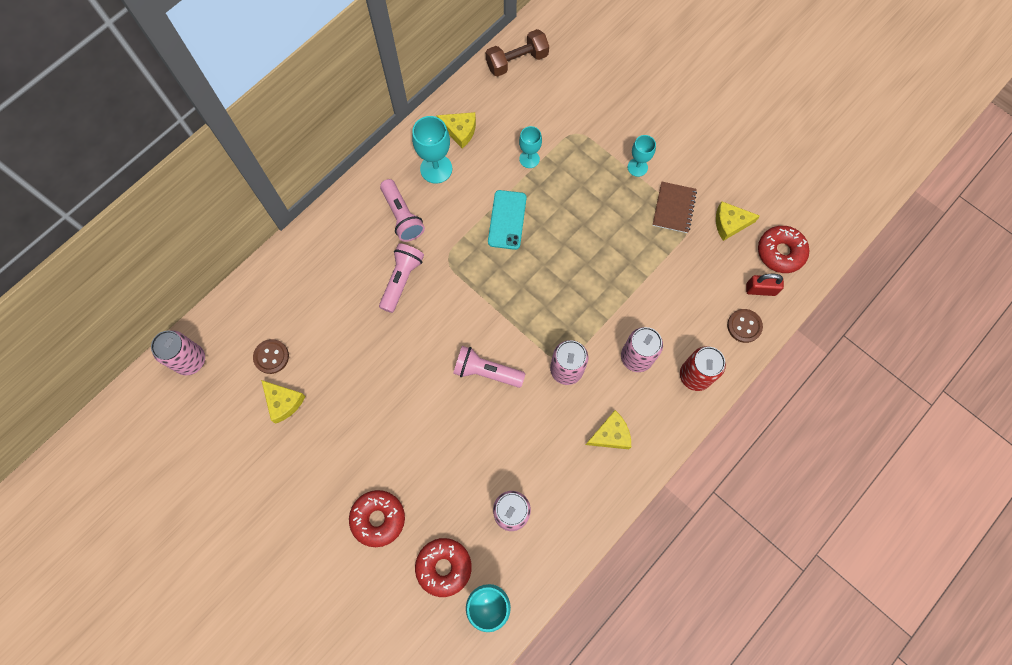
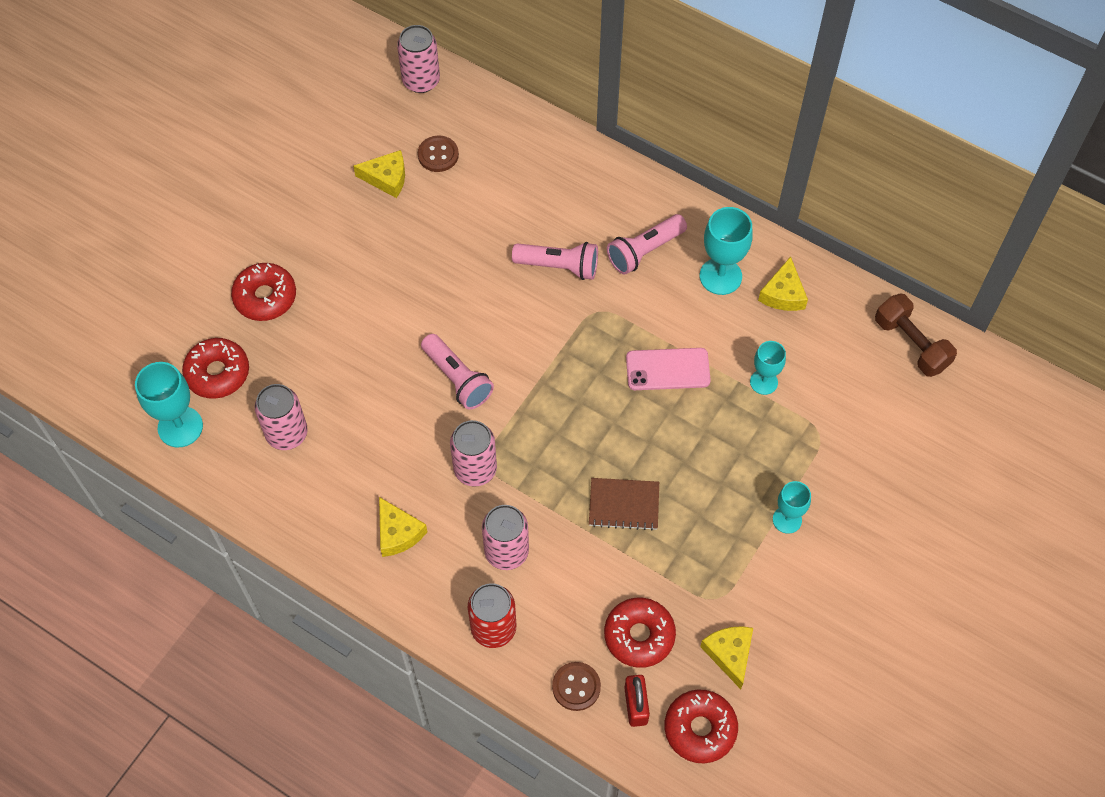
camera: 80 degrees right, 10 degrees down
yellow cheese [261,380,306,424] -> yellow cheese turned 120 degrees counterclockwise [353,150,405,198]
pink flashlight [453,346,525,388] -> pink flashlight turned 135 degrees clockwise [421,334,494,410]
turquoise phone [488,190,527,250] -> pink phone [626,348,711,390]
brown notebook [652,181,697,233] -> brown notebook moved to [589,478,659,531]
none -> red donut [604,598,676,668]

